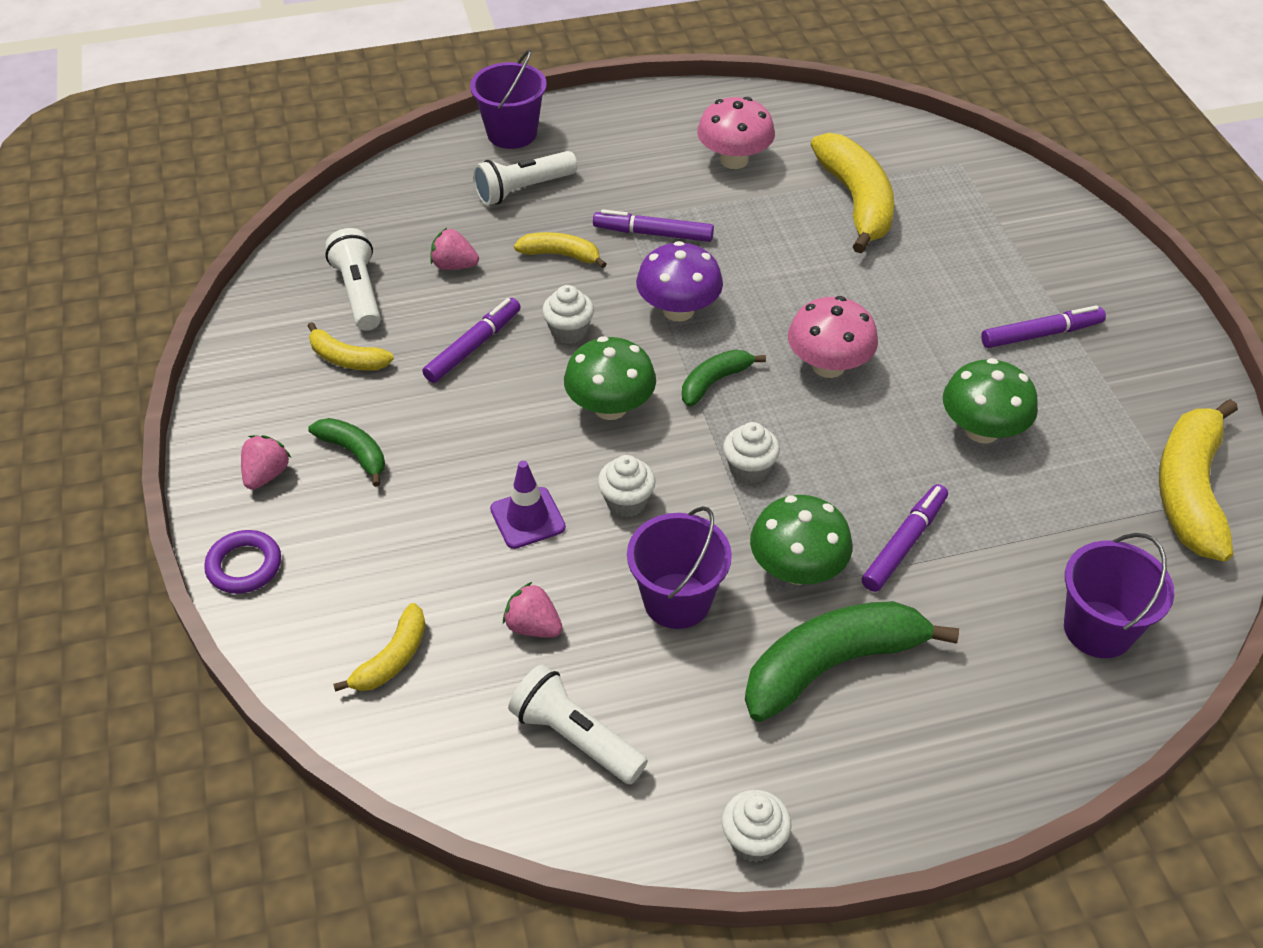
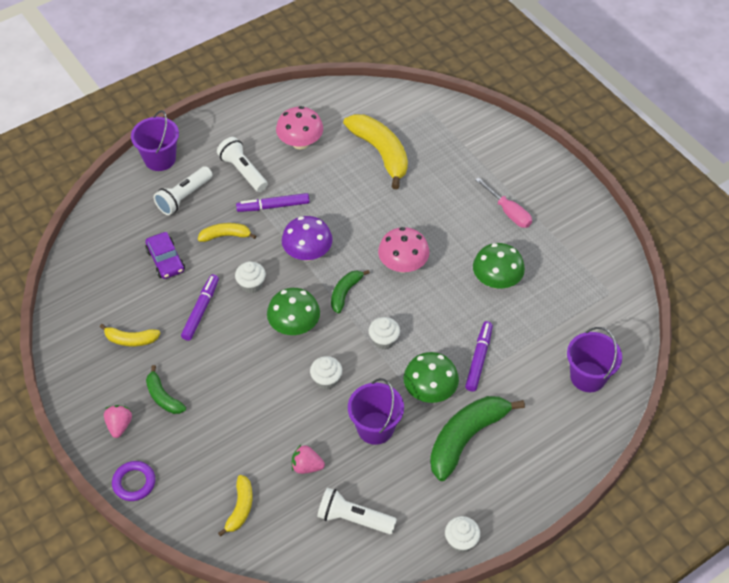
camera: 20 degrees left, 5 degrees up
green banana [308,418,385,487] -> green banana turned 150 degrees counterclockwise [146,365,186,414]
white flashlight [325,228,381,331] -> white flashlight moved to [217,137,268,192]
pink strawberry [430,228,479,270] -> purple car [145,232,185,279]
purple traffic cone [490,461,566,549] -> none
purple marker [981,305,1106,348] -> pink screwdriver [475,177,532,228]
yellow banana [1159,399,1238,562] -> none

